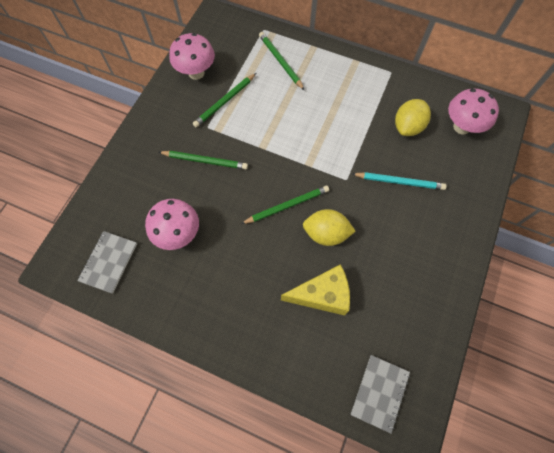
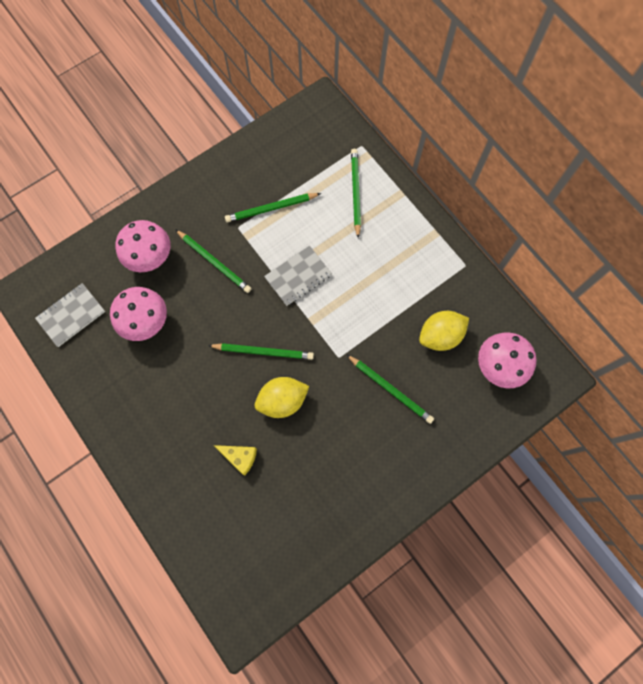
camera: 30 degrees right, 5 degrees up
pink mushroom [169,33,215,80] -> pink mushroom moved to [116,220,171,272]
yellow cheese [281,264,350,316] -> yellow cheese [214,445,257,475], size x0.59
yellow lemon [303,209,356,246] -> yellow lemon turned 60 degrees counterclockwise [255,377,309,418]
grey notebook [351,355,410,433] -> grey notebook moved to [264,245,332,306]
turquoise pencil [352,172,447,190] -> green pencil [346,354,434,424]

